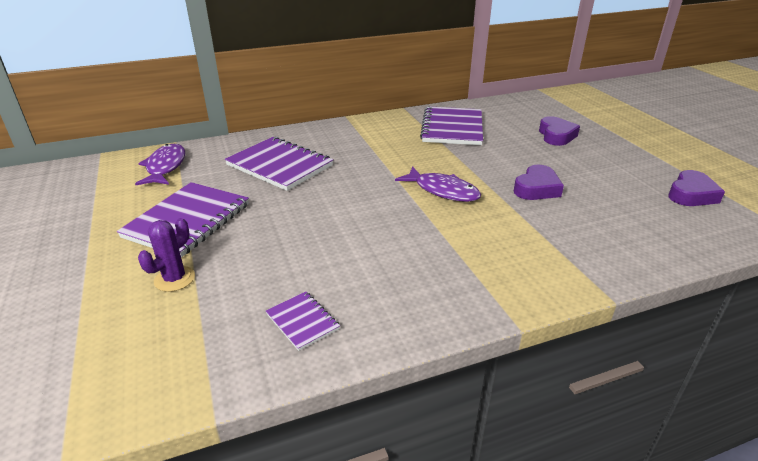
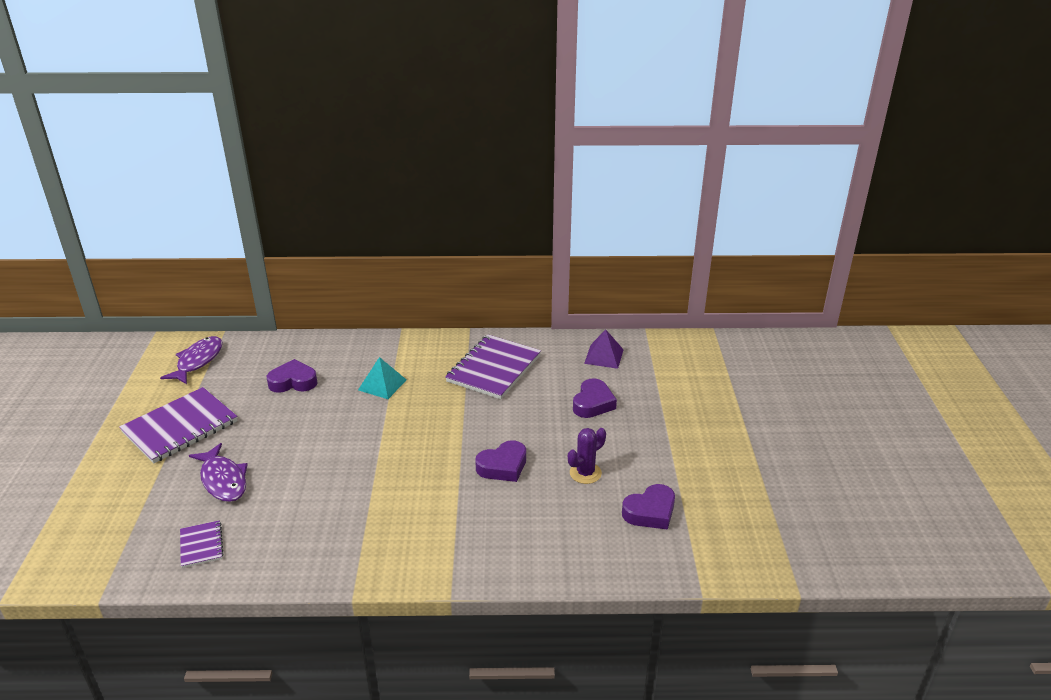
camera: 20 degrees right, 0 degrees up
purple cactus [138,218,195,292] -> purple cactus moved to [568,428,606,484]
purple notebook [225,137,333,191] -> purple heart [267,359,317,393]
purple fish [395,167,481,202] -> purple fish moved to [189,443,248,502]
none -> turquoise pyramid [358,357,407,399]
none -> purple pyramid [584,329,624,369]

